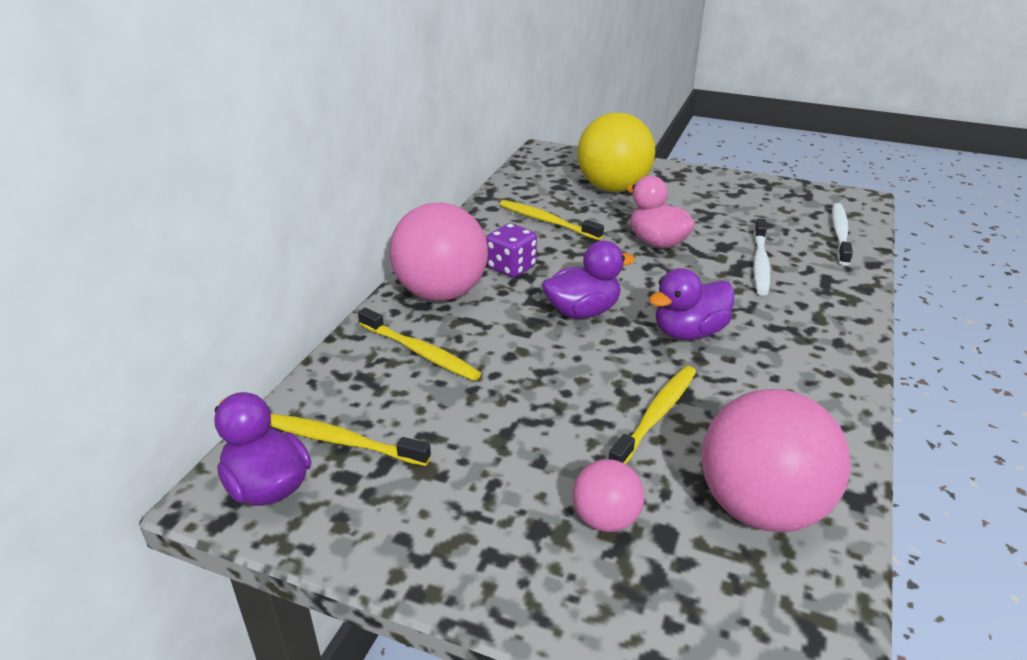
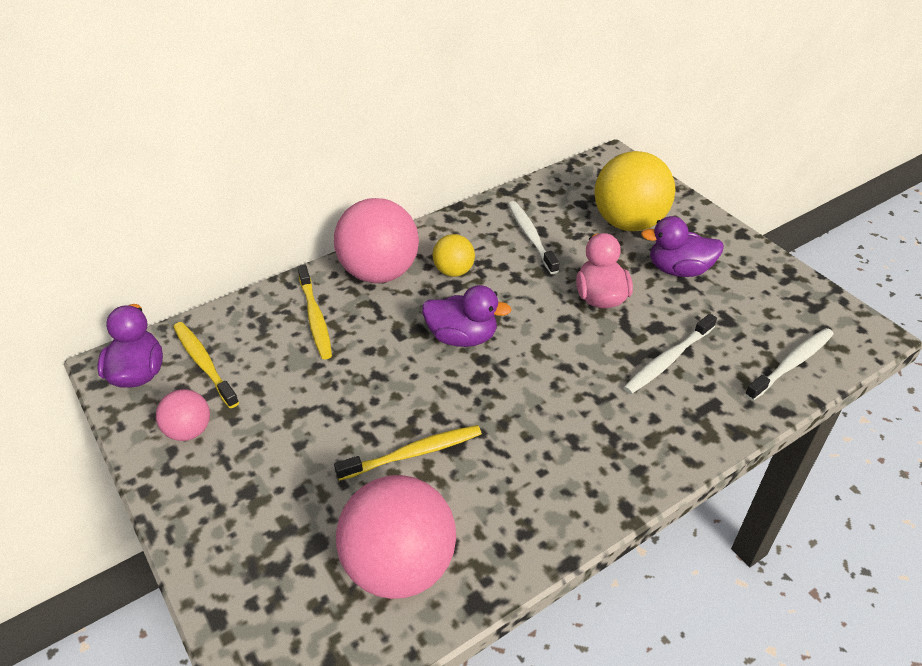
camera: 35 degrees right, 10 degrees up
purple dice [486,223,537,277] -> yellow ball [433,234,475,277]
yellow toothbrush [499,200,604,240] -> white toothbrush [508,201,559,274]
pink ball [573,459,645,532] -> pink ball moved to [156,389,210,441]
purple duck [649,268,734,340] -> purple duck moved to [641,216,724,277]

